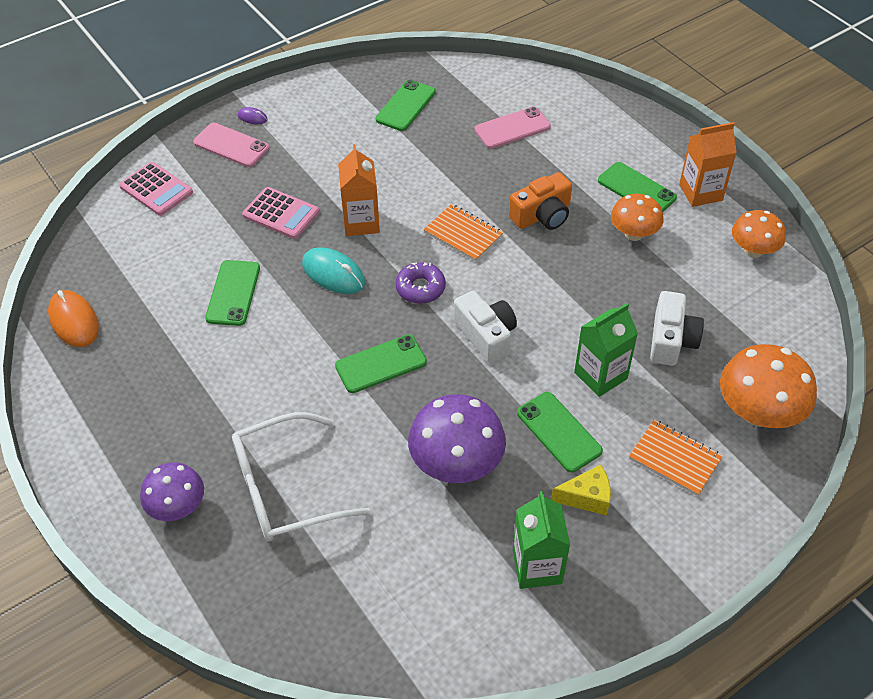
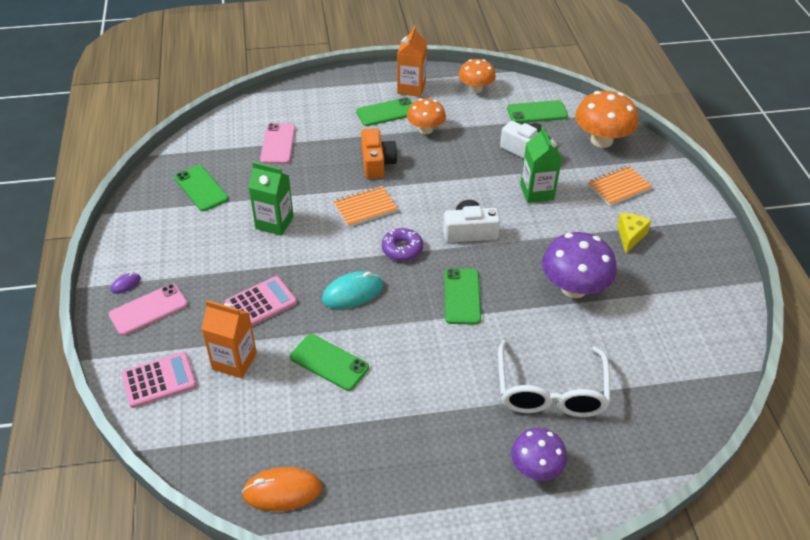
camera: 65 degrees left, 5 degrees down
orange carton [338,144,380,236] -> orange carton moved to [201,300,257,378]
green carton [513,491,570,589] -> green carton moved to [248,162,294,236]
green phone [517,392,603,472] -> green phone moved to [507,100,568,123]

